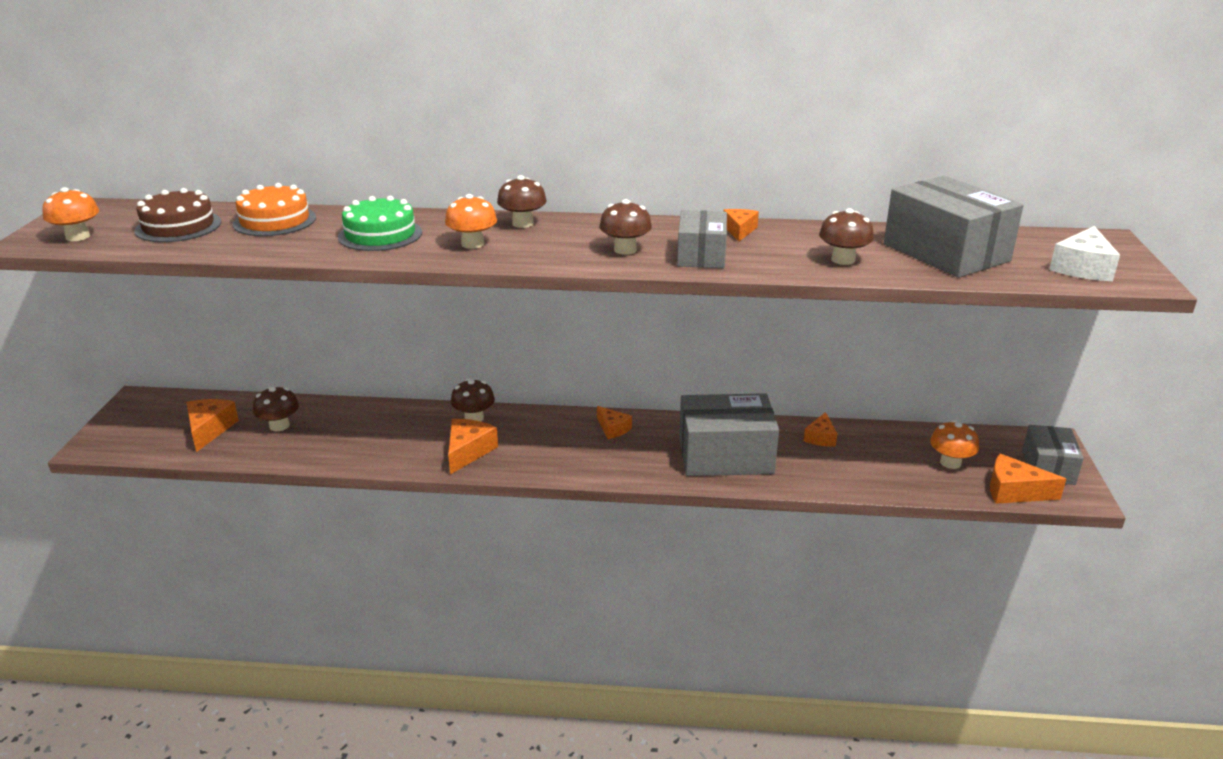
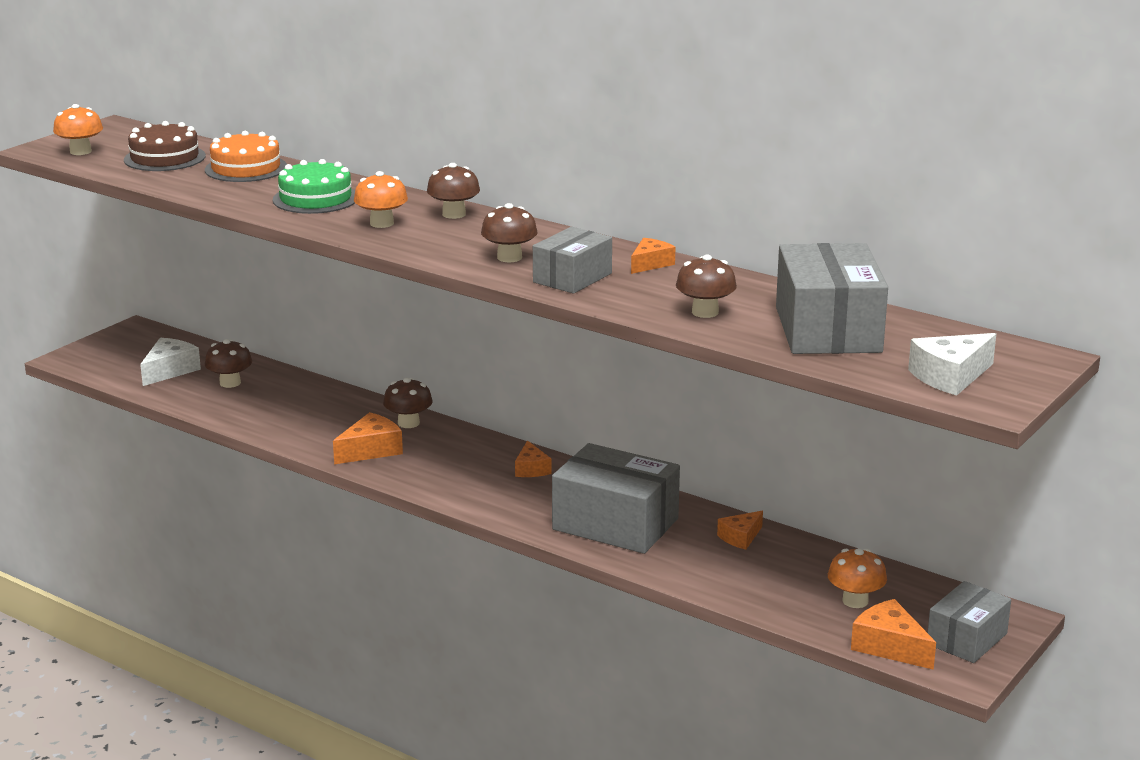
camera: 30 degrees right, 5 degrees down
orange cheese [187,399,239,452] -> white cheese [140,338,201,386]

